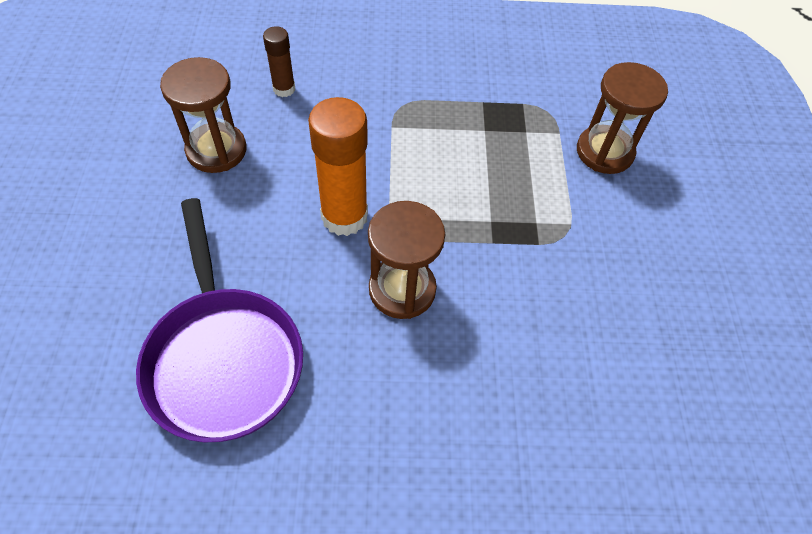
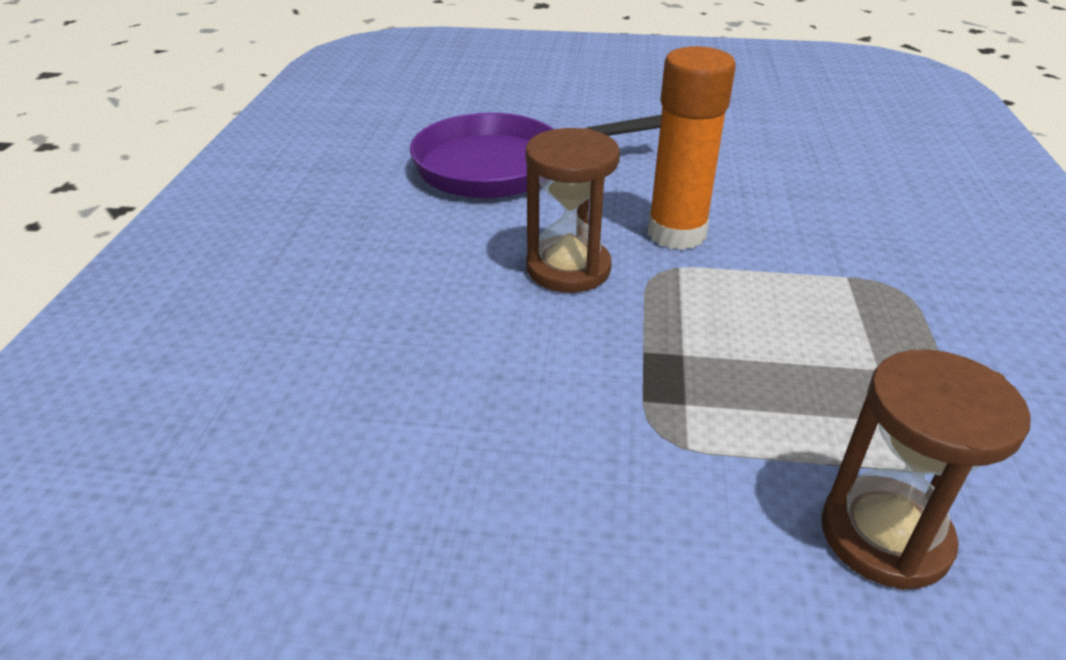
camera: 100 degrees right, 20 degrees down
brown hourglass [160,57,246,173] -> none
brown glue stick [263,26,295,97] -> none

